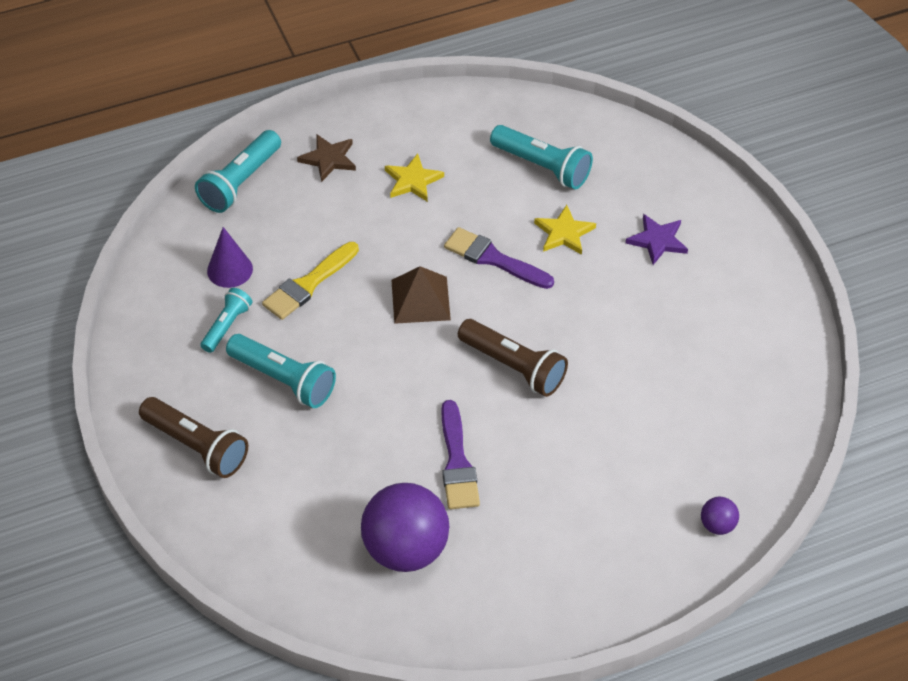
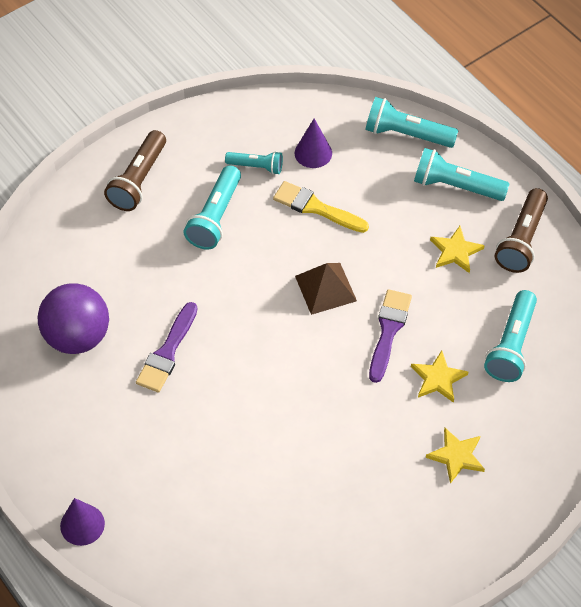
camera: 75 degrees right, 5 degrees up
brown star [297,134,356,182] -> turquoise flashlight [414,148,509,201]
purple brush [441,400,480,509] -> purple brush turned 45 degrees counterclockwise [136,302,198,393]
brown flashlight [458,319,568,397] -> brown flashlight moved to [495,188,548,273]
purple star [626,214,688,265] -> yellow star [426,428,485,484]
purple ball [701,497,739,535] -> none
none -> purple cone [60,498,105,546]

